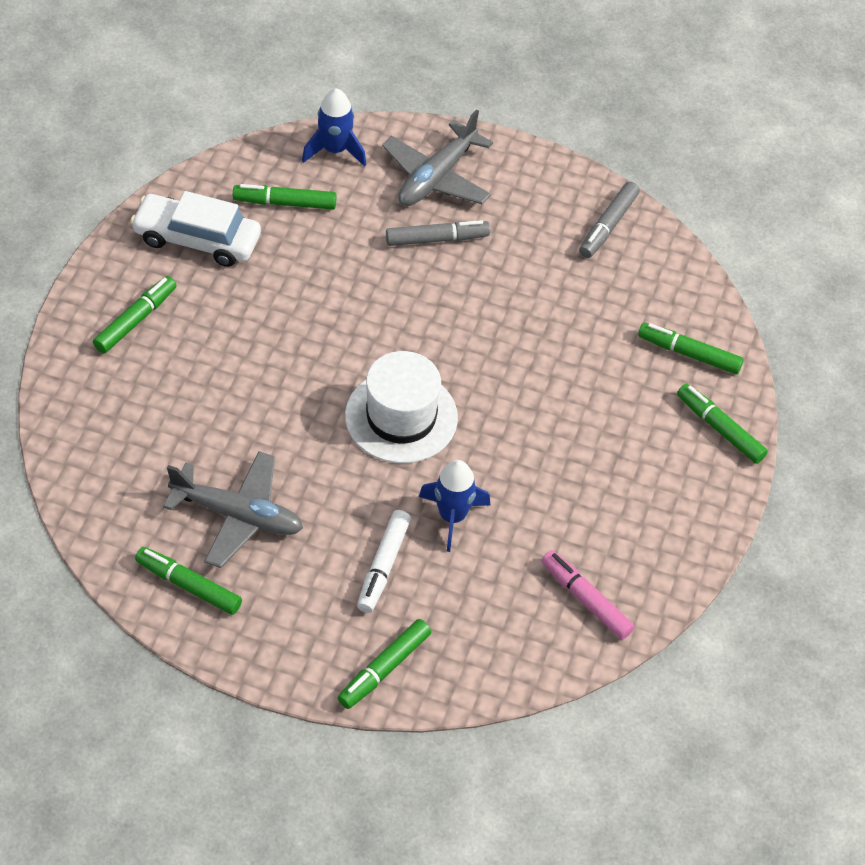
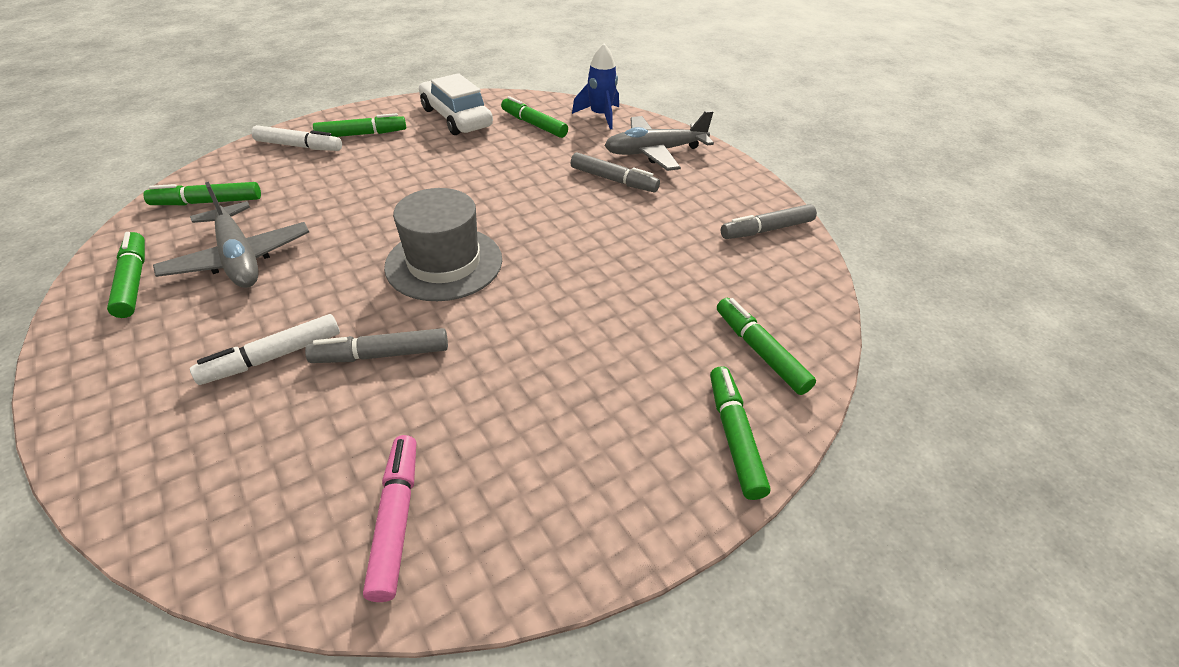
camera: 40 degrees right, 10 degrees down
green marker [338,619,431,709] -> green marker moved to [143,182,261,205]
white hat [345,351,458,463] -> grey hat [384,188,502,301]
blue rocket [419,460,490,552] -> grey marker [305,328,448,363]
none -> white marker [251,125,342,151]

